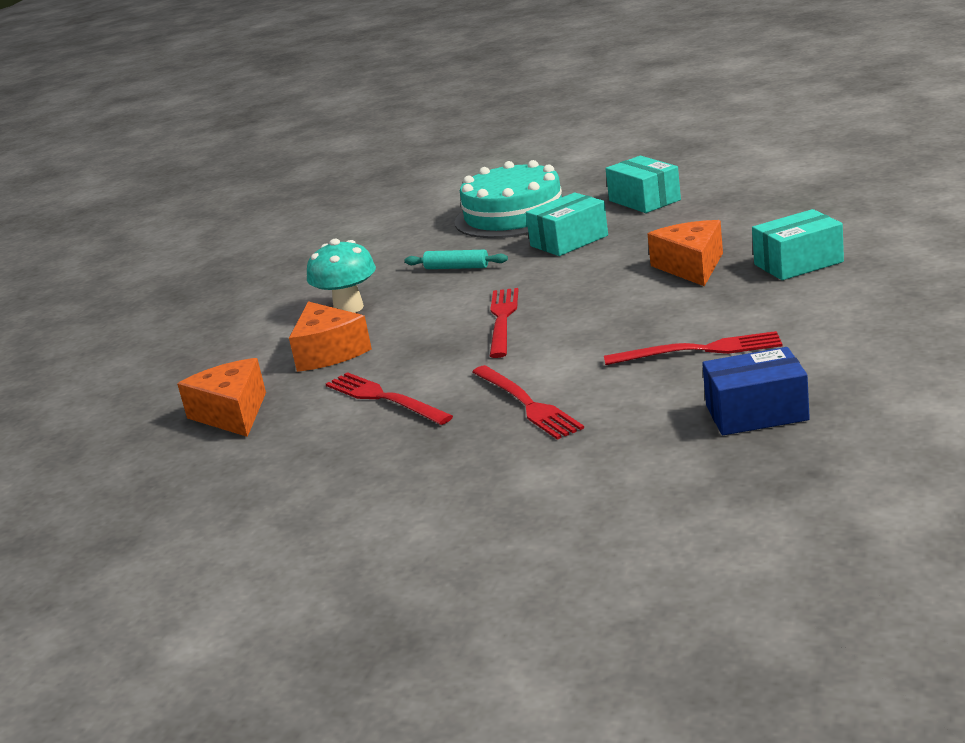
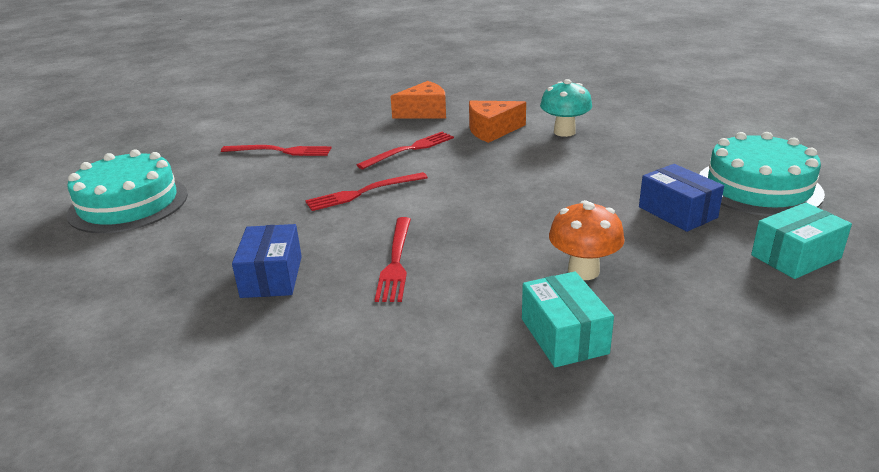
camera: 90 degrees right, 5 degrees up
turquoise rolling pin [404,250,508,269] -> none
red fork [490,288,519,358] -> red fork moved to [221,145,332,156]
turquoise box [526,192,608,256] -> blue box [639,164,724,232]
orange cheese [648,220,723,286] -> orange mushroom [549,200,625,280]
none -> turquoise cake [66,149,188,233]

